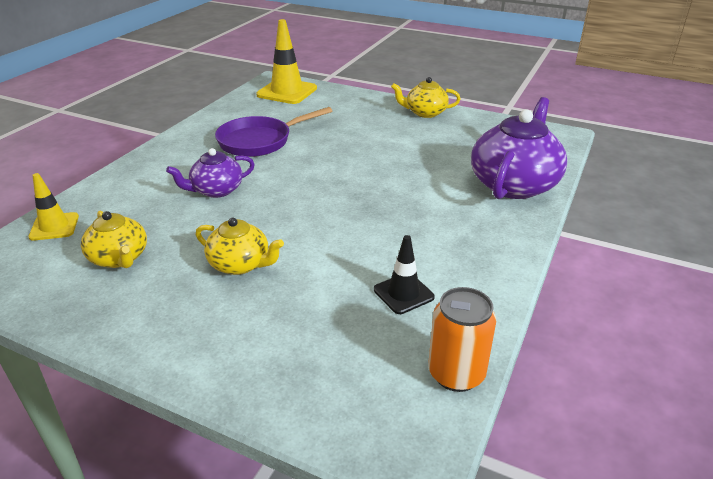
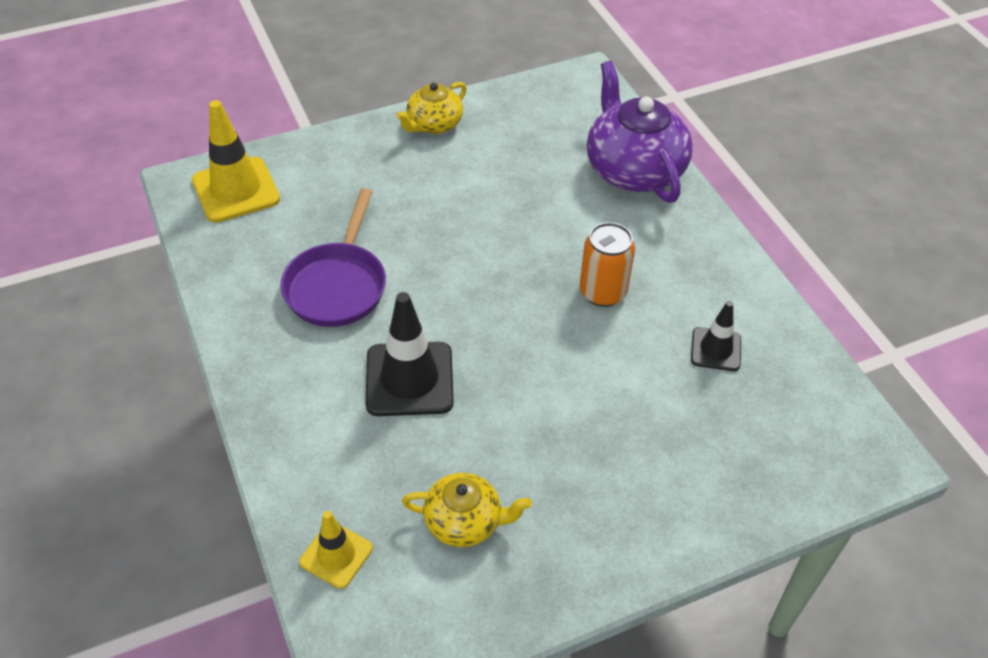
camera: 50 degrees left, 15 degrees up
purple teapot [166,148,255,198] -> black traffic cone [366,292,454,416]
yellow teapot [196,218,284,275] -> none
orange can [428,287,496,392] -> orange can moved to [579,222,635,307]

